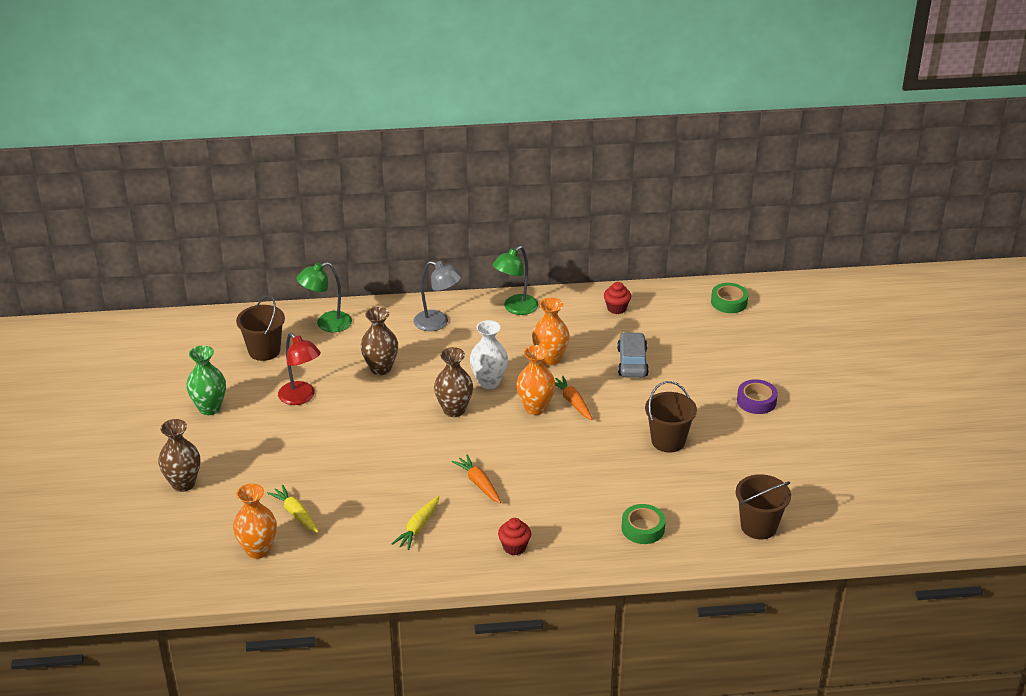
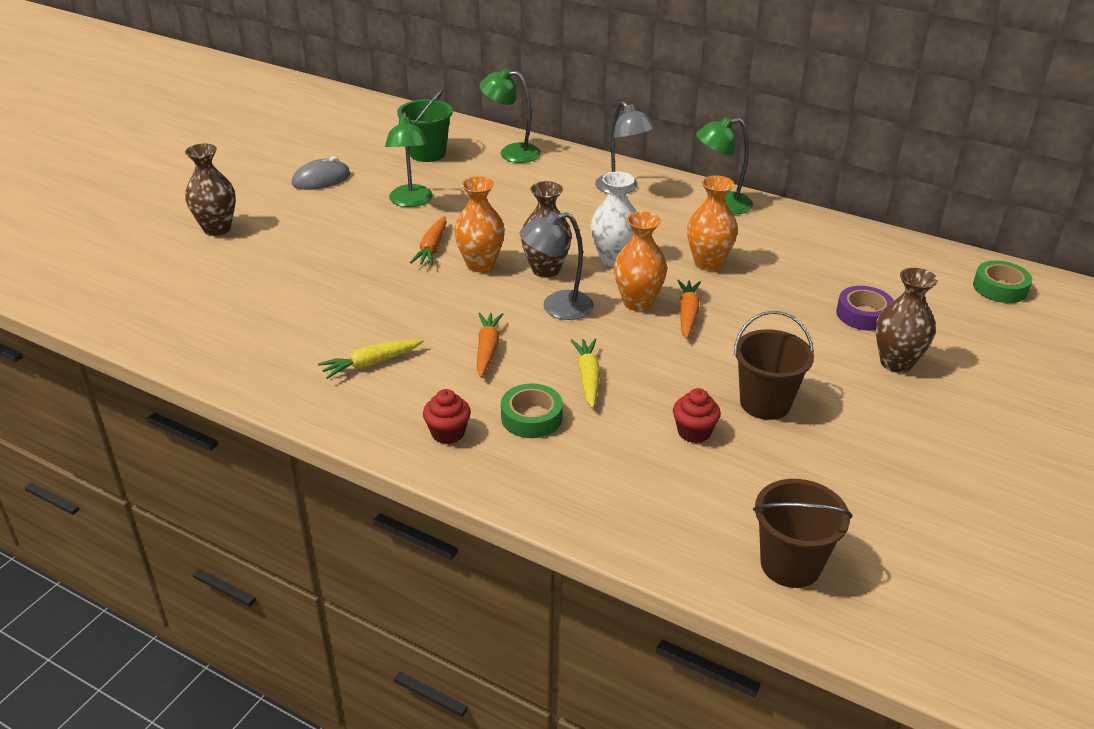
camera: 35 degrees right, 0 degrees up
green vase [186,345,226,415] -> grey mouse [292,157,350,190]
orange vase [233,484,277,559] -> orange vase moved to [454,176,505,272]
brown bucket [236,295,285,361] -> green bucket [397,88,453,162]
yellow carrot [267,485,318,533] -> yellow carrot moved to [570,339,600,408]
red lamp [278,333,321,405] -> green lamp [385,112,433,207]
brown vase [360,307,398,375] -> brown vase moved to [876,268,938,373]
red cupcake [604,282,631,314] -> red cupcake moved to [673,388,721,443]
grey car [617,332,649,378] -> none
green tape [622,504,666,544] -> green tape moved to [501,383,563,438]
purple tape [737,379,778,414] -> purple tape moved to [836,286,894,331]
none -> orange carrot [410,216,447,266]
none -> grey lamp [519,212,594,320]

